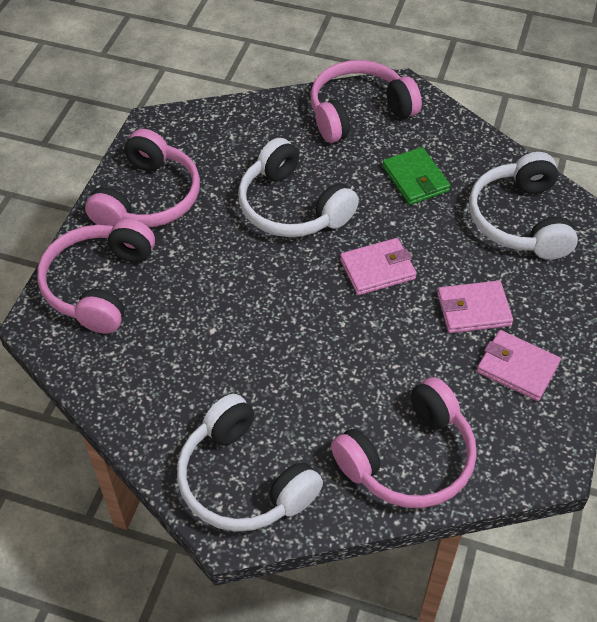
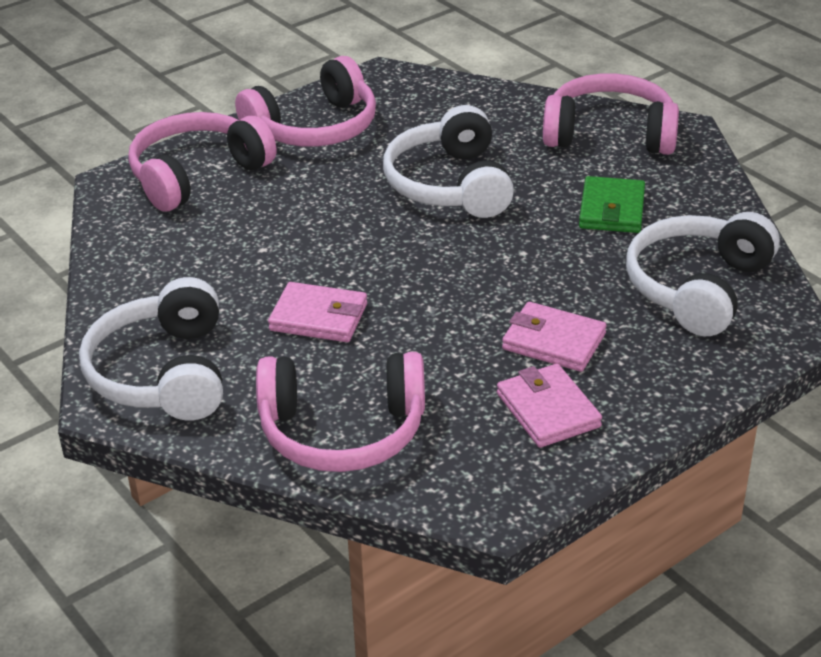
camera: 35 degrees right, 15 degrees down
pink wallet [340,238,417,295] -> pink wallet moved to [268,282,367,342]

